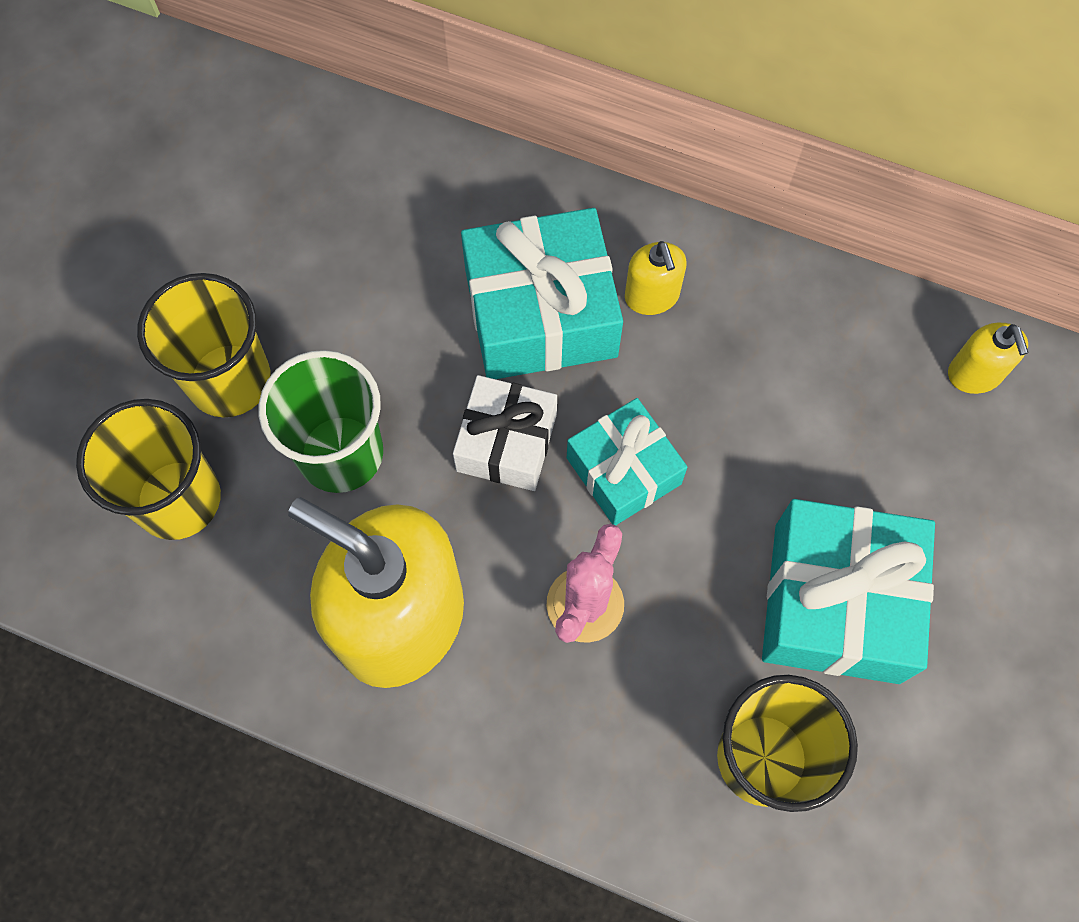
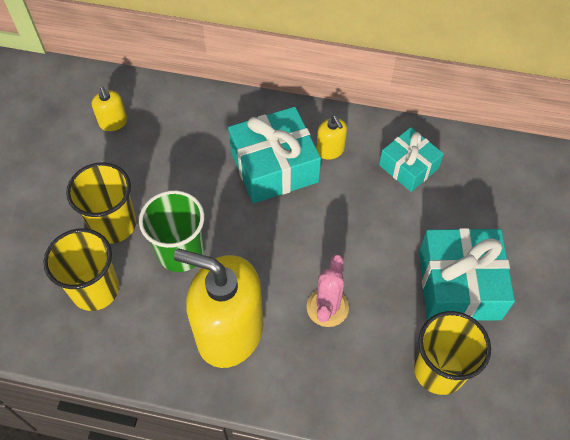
camera: 10 degrees left, 10 degrees down
white gift [453,375,557,491] -> none
turquoise gift [567,398,687,526] -> turquoise gift moved to [379,127,444,192]
yellow soap dispenser [948,323,1029,394] -> yellow soap dispenser moved to [92,87,127,131]

